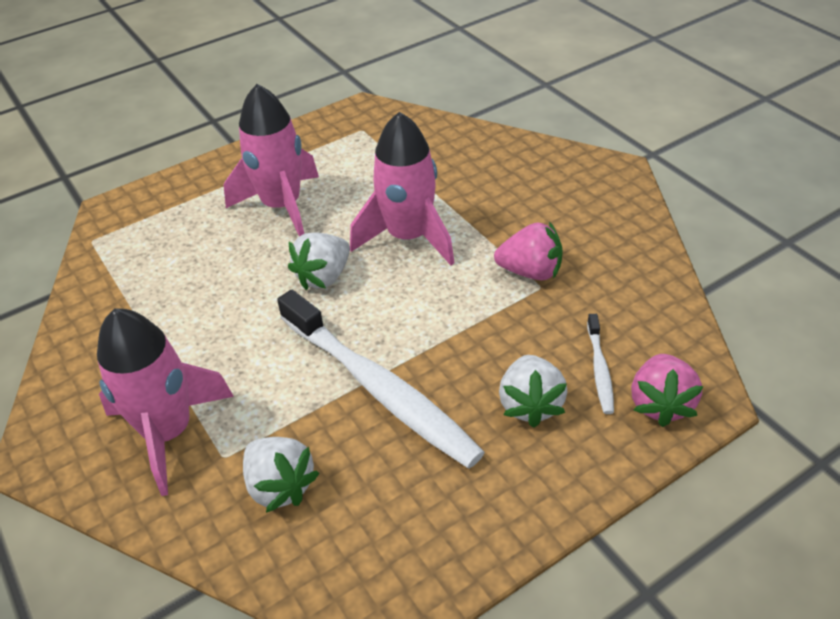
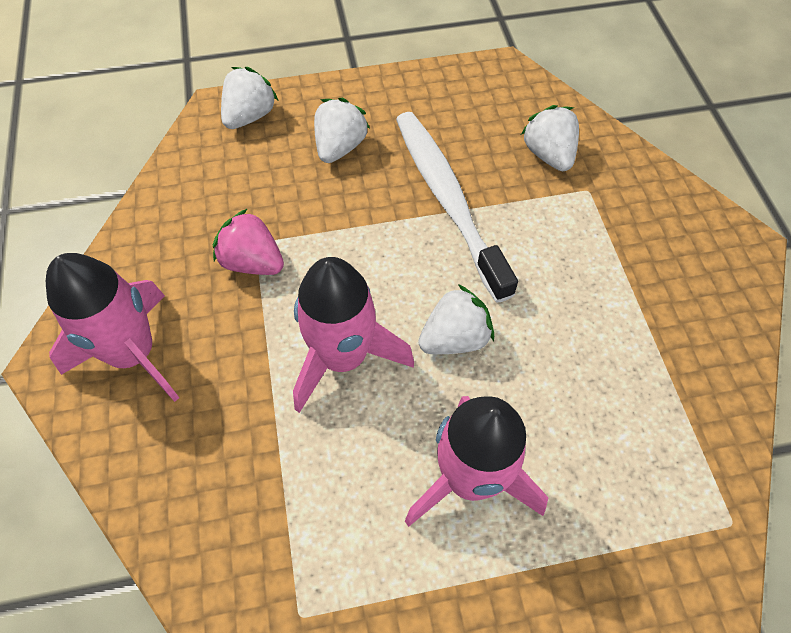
camera: 160 degrees left, 15 degrees up
pink rocket [97,308,234,496] -> pink rocket moved to [46,253,179,402]
white toothbrush [587,314,614,414] -> none
pink strawberry [631,354,703,427] -> white strawberry [221,67,278,129]

